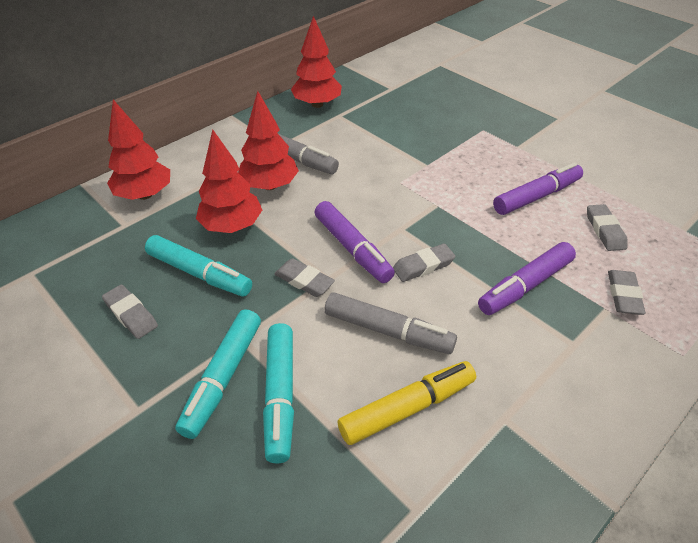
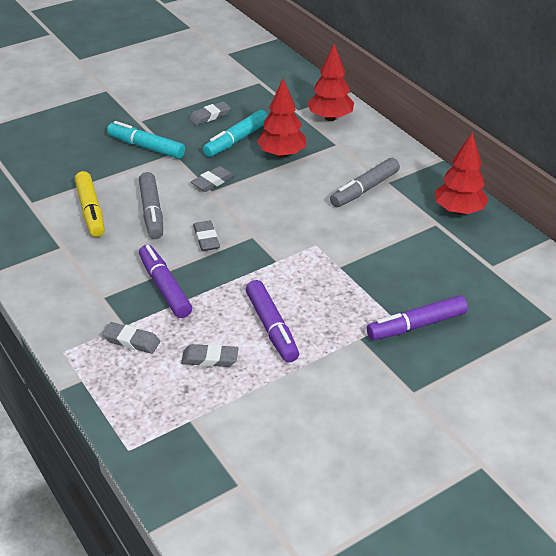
camera: 100 degrees right, 5 degrees down
red tree [238,91,299,190] -> none
turquoise marker [263,323,294,463] -> none
purple marker [314,201,395,283] -> purple marker moved to [367,295,468,340]
grey marker [324,292,457,354] -> grey marker turned 45 degrees counterclockwise [139,172,163,239]

